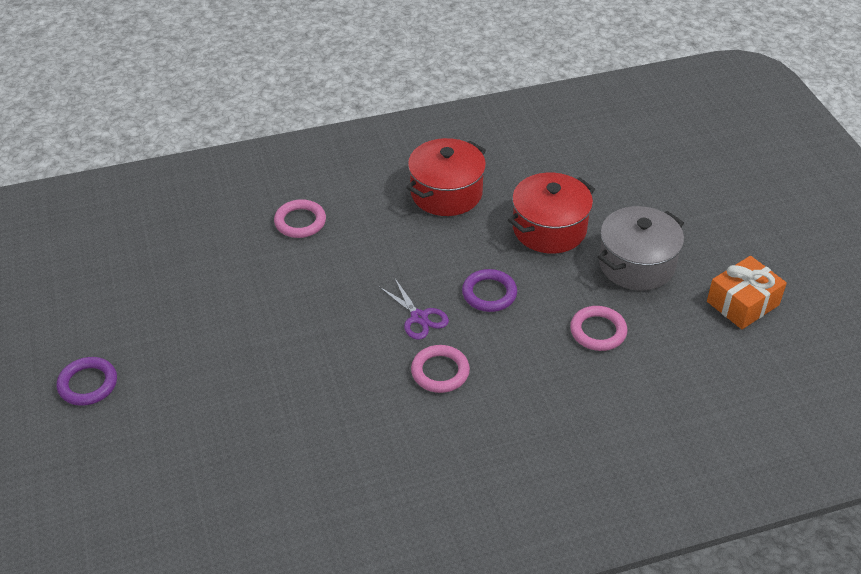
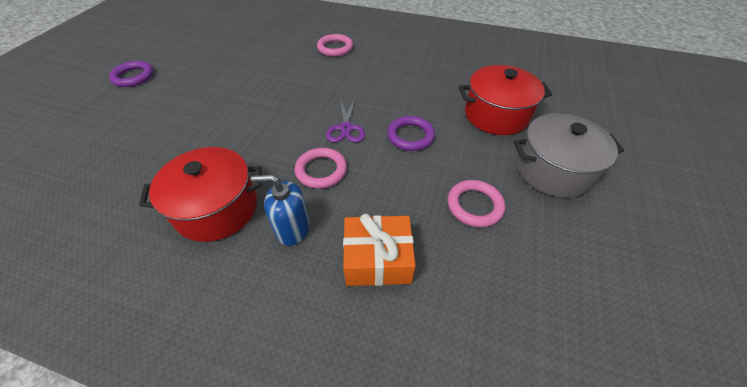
camera: 35 degrees right, 5 degrees up
red pot [406,138,486,216] -> red pot moved to [139,147,262,242]
orange gift [707,256,787,329] -> orange gift moved to [343,214,416,286]
none -> blue soap dispenser [251,174,310,246]

